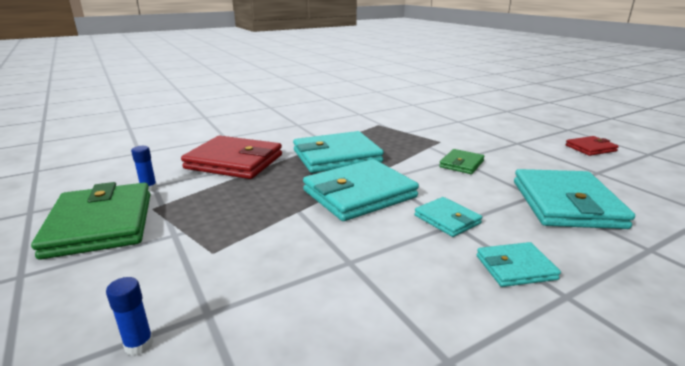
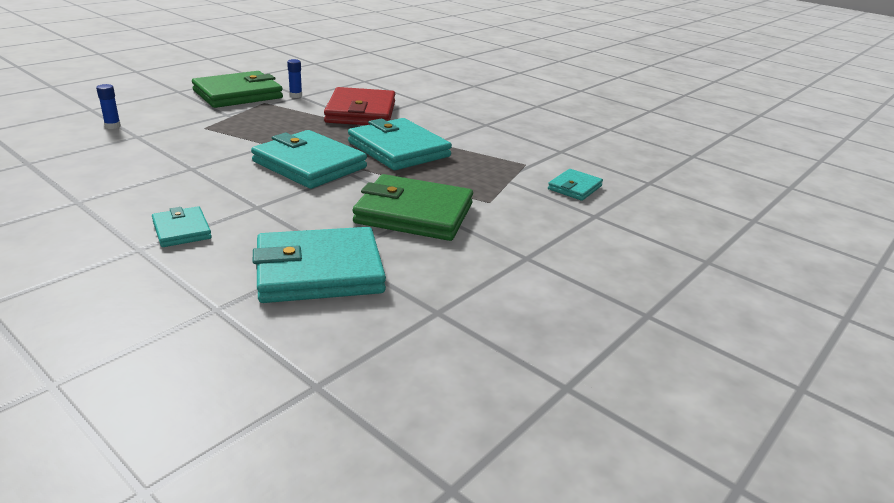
camera: 70 degrees right, 5 degrees up
turquoise wallet [414,197,482,237] -> turquoise wallet moved to [548,169,603,201]
green wallet [439,149,485,174] -> green wallet [353,174,473,241], size x1.95
red wallet [565,136,619,156] -> none

